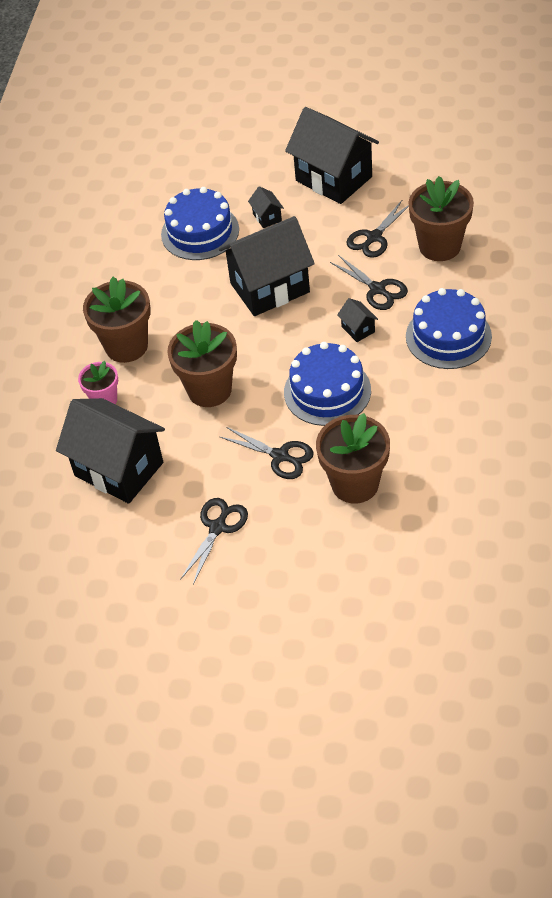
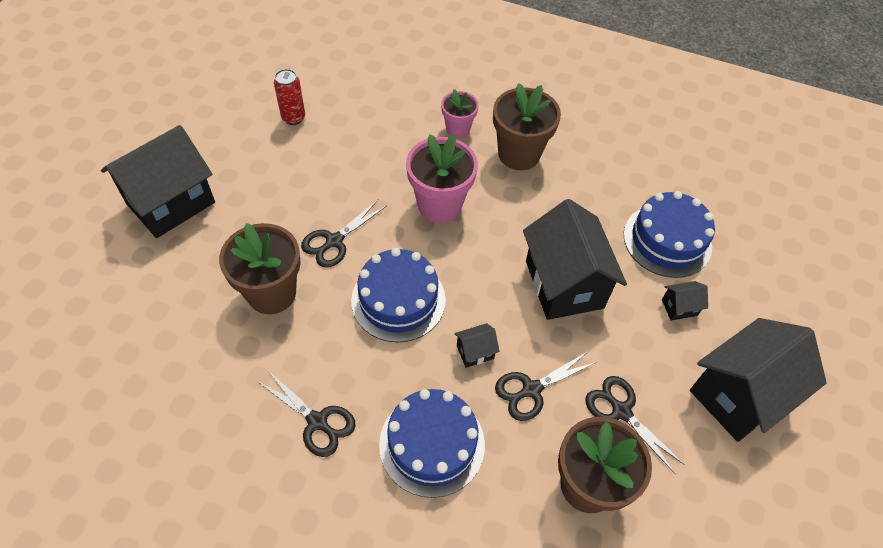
camera: 95 degrees right, 5 degrees up
black house [56,398,165,504] -> black house moved to [101,125,215,238]
brown flower pot [167,320,237,407] -> pink flower pot [406,134,478,223]
black scissors [180,498,248,584] -> black scissors moved to [257,371,356,457]
none -> red can [274,69,305,125]

